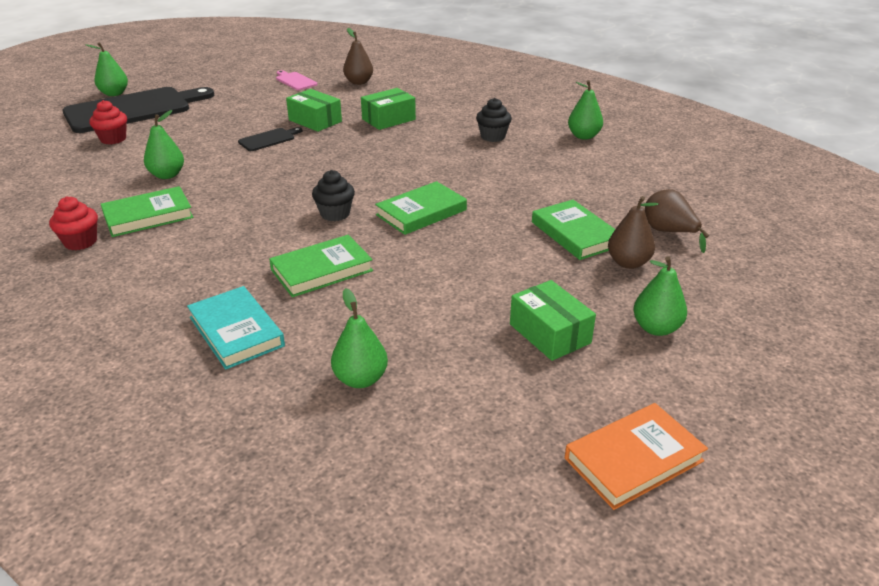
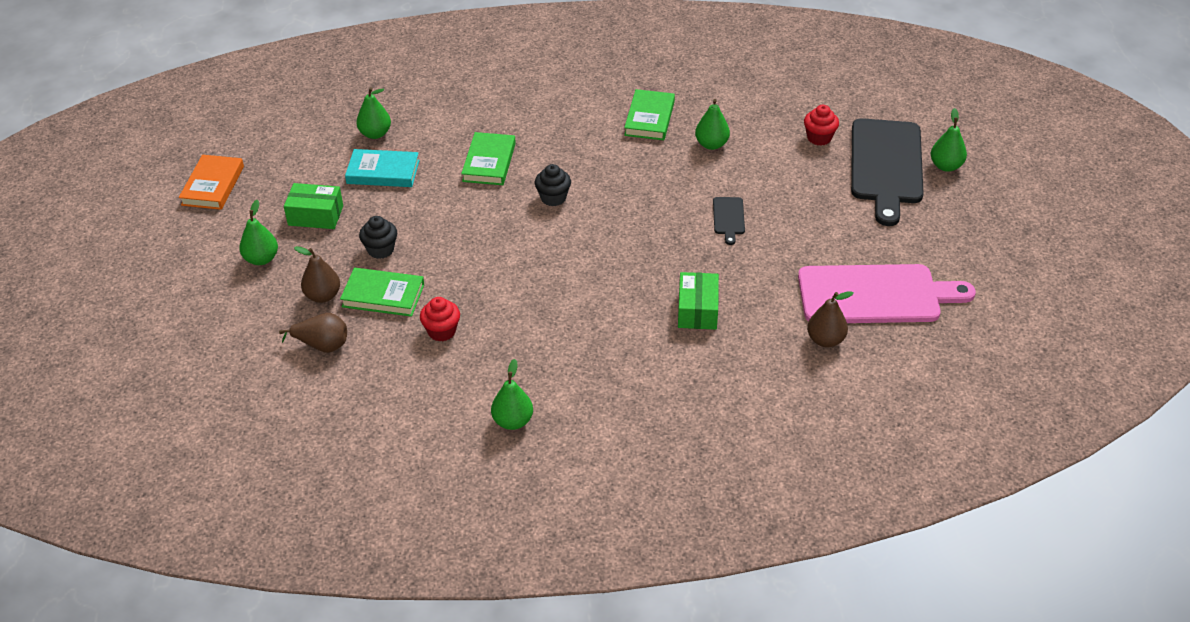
camera: 130 degrees right, 10 degrees up
red cupcake [49,196,98,250] -> red cupcake moved to [420,297,460,341]
turquoise book [187,286,285,370] -> turquoise book moved to [345,149,420,187]
pink cutting board [276,70,317,90] -> pink cutting board [798,264,976,323], size x2.38
green box [286,89,342,132] -> none
green book [375,181,467,235] -> none
black cupcake [476,98,512,142] -> black cupcake moved to [359,216,397,259]

